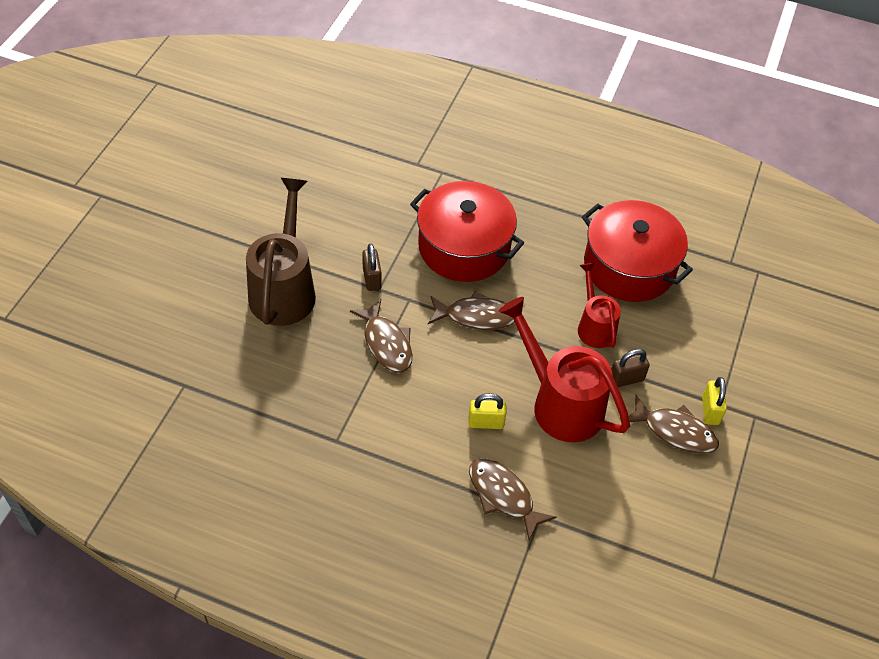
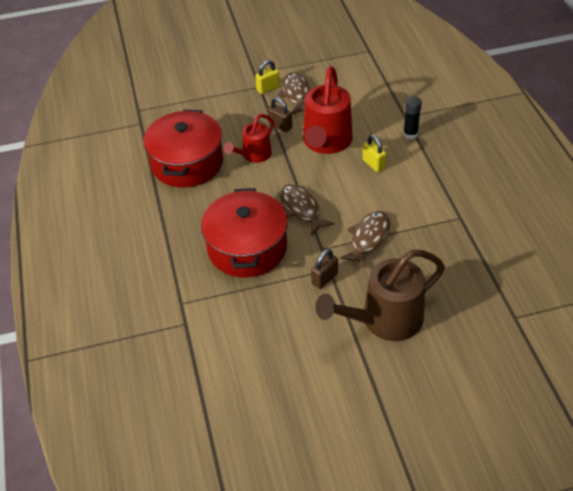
camera: 120 degrees left, 5 degrees down
brown fish [469,458,557,541] -> black glue stick [403,96,422,139]

